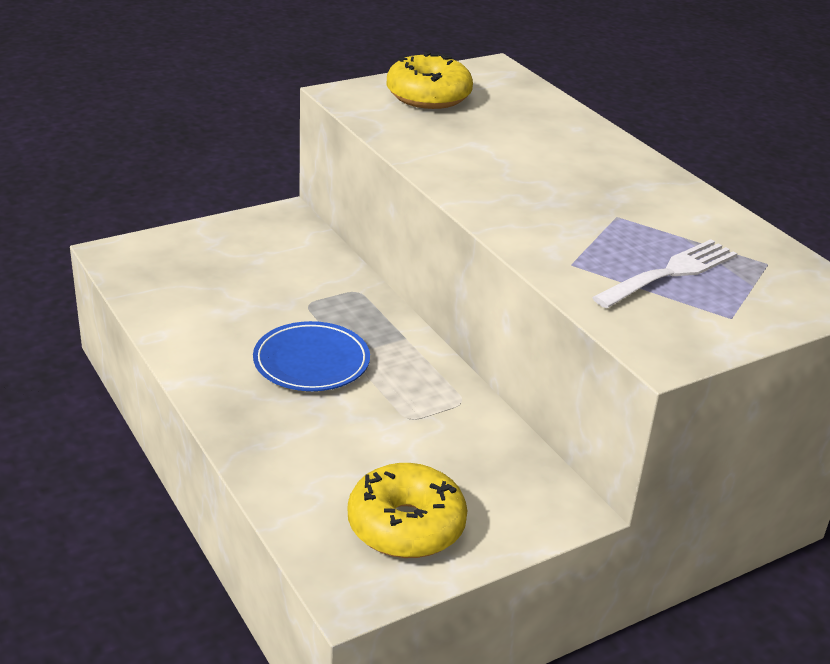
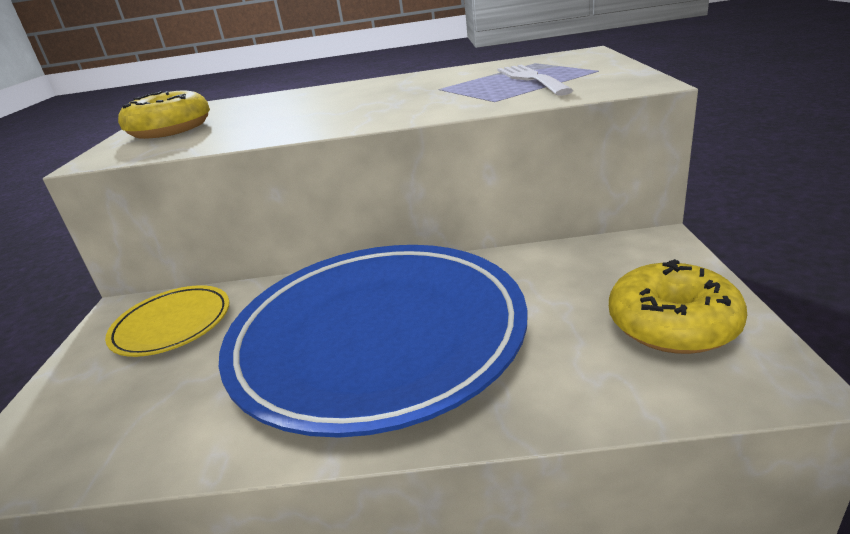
camera: 55 degrees left, 5 degrees down
blue plate [253,321,370,391] -> blue plate [219,245,528,438], size x2.25
none -> yellow plate [105,285,229,357]

